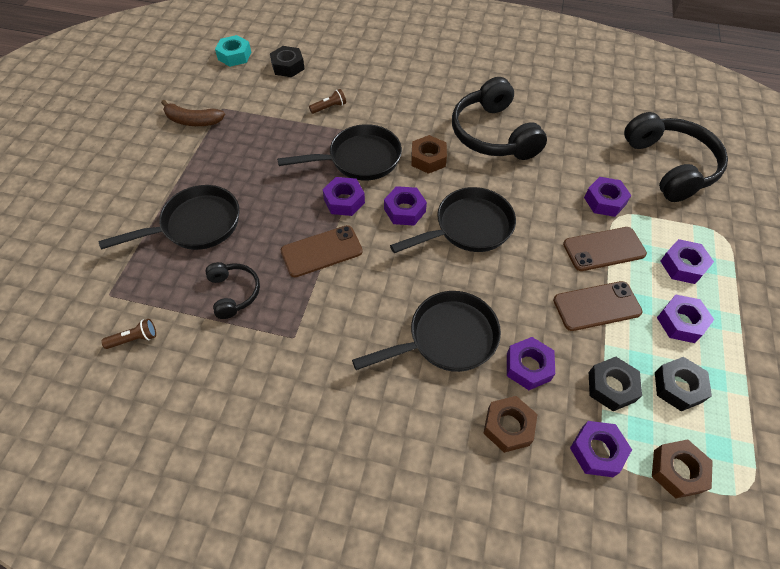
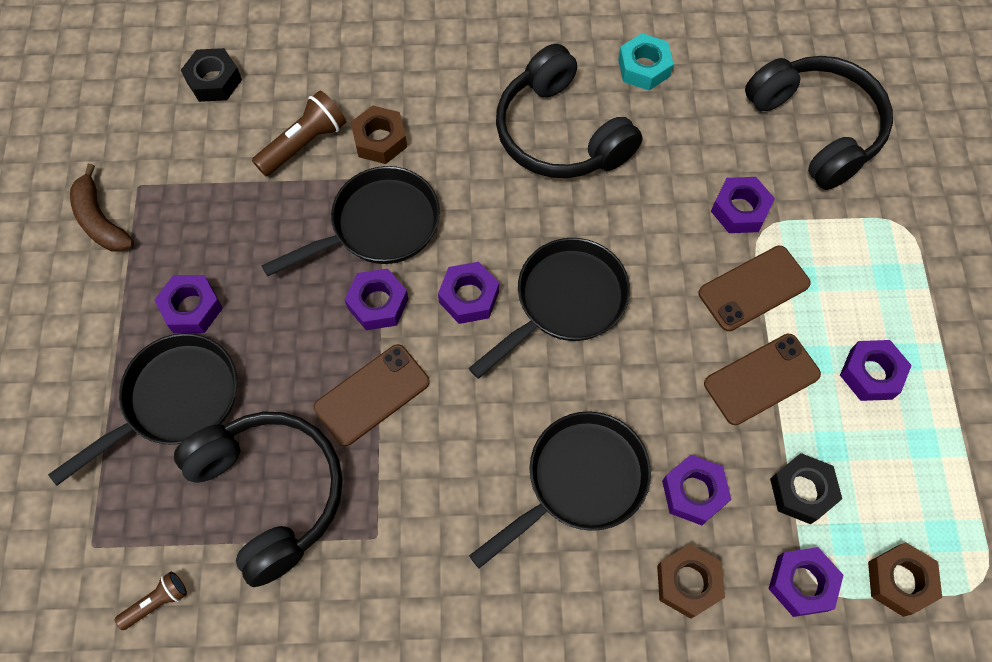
camera: 15 degrees left, 10 degrees up
brown banana [161,100,225,126] -> brown banana turned 60 degrees clockwise [70,164,134,251]
black headphones [205,262,260,319] -> black headphones [174,411,343,587], size x1.94
turquoise nut [215,35,251,67] -> turquoise nut moved to [618,33,673,90]
brown flashlight [309,89,346,114] -> brown flashlight [252,90,346,176], size x1.71
brown nut [411,135,447,174] -> brown nut moved to [351,105,407,164]
black nut [655,357,712,411] -> none
purple nut [660,239,714,284] -> purple nut moved to [154,275,223,333]

